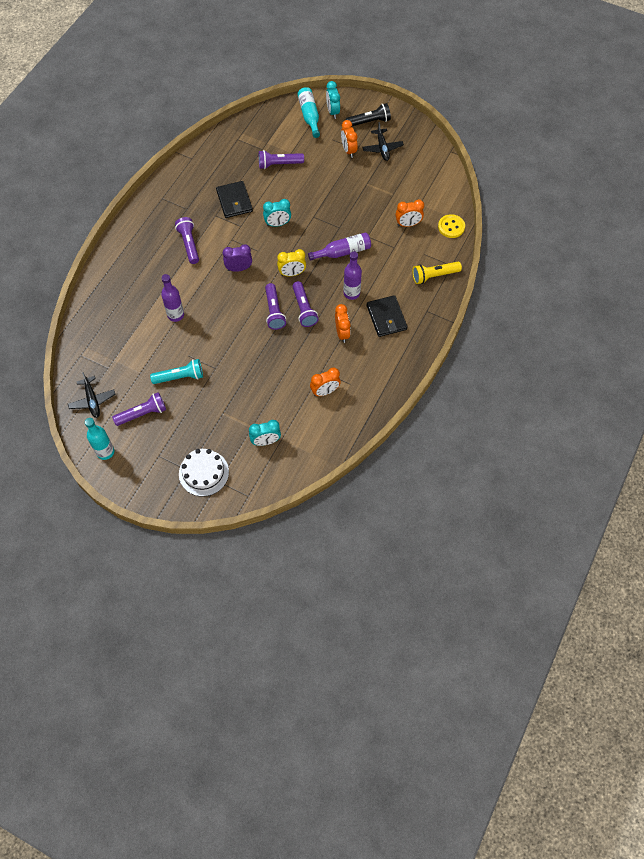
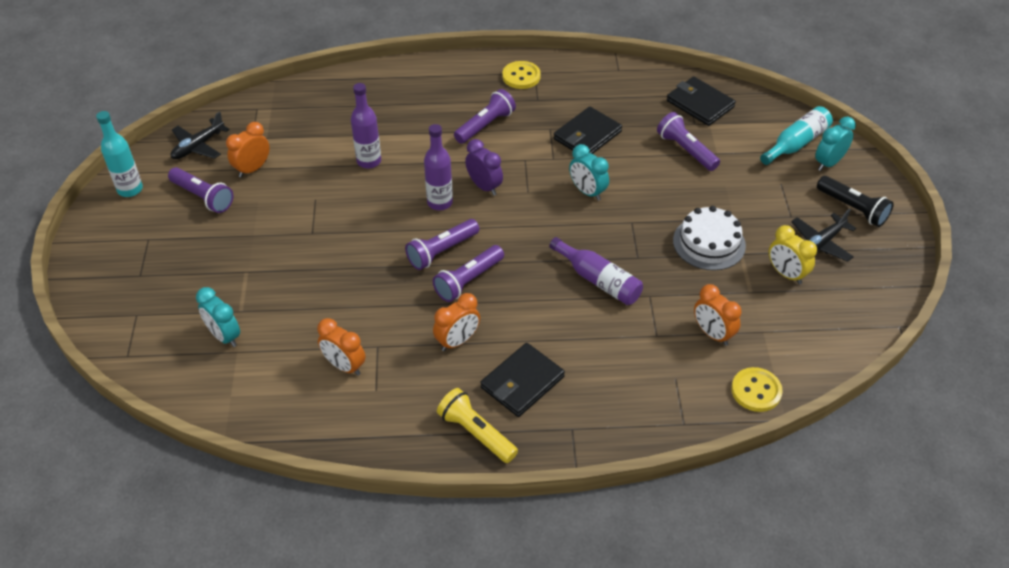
camera: 60 degrees right, 15 degrees down
turquoise flashlight [150,359,203,384] -> none
white cake [179,449,229,496] -> white cake moved to [673,206,746,271]
yellow clock [277,249,306,276] -> yellow clock moved to [769,225,817,284]
orange clock [341,120,358,158] -> orange clock moved to [226,122,270,178]
purple bottle [344,251,362,300] -> purple bottle moved to [424,124,453,210]
yellow flashlight [412,262,462,284] -> yellow flashlight moved to [437,388,518,463]
none -> yellow button [502,61,541,89]
none -> black wallet [667,76,736,126]

